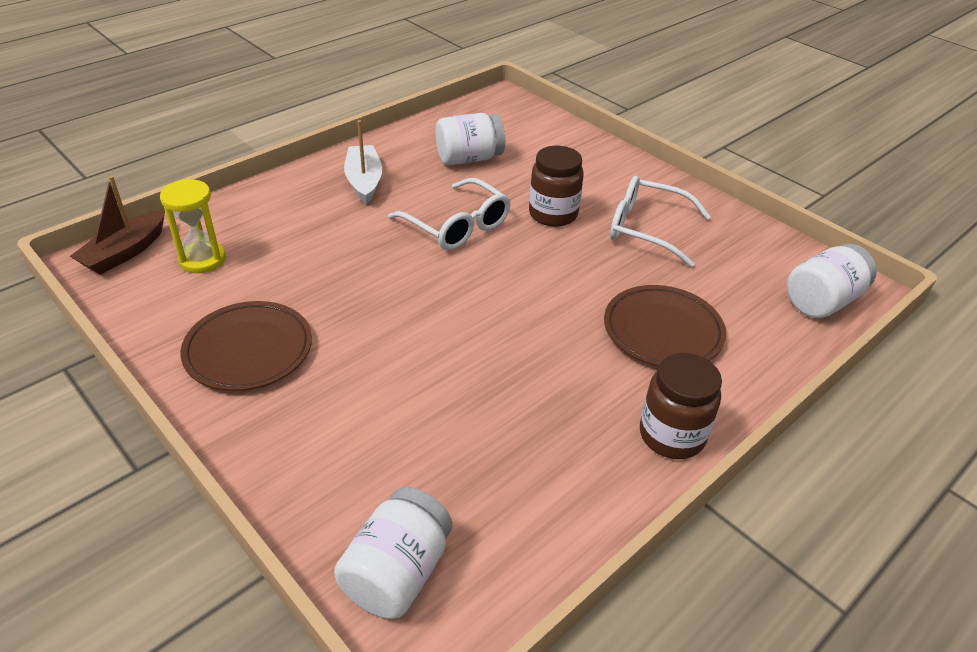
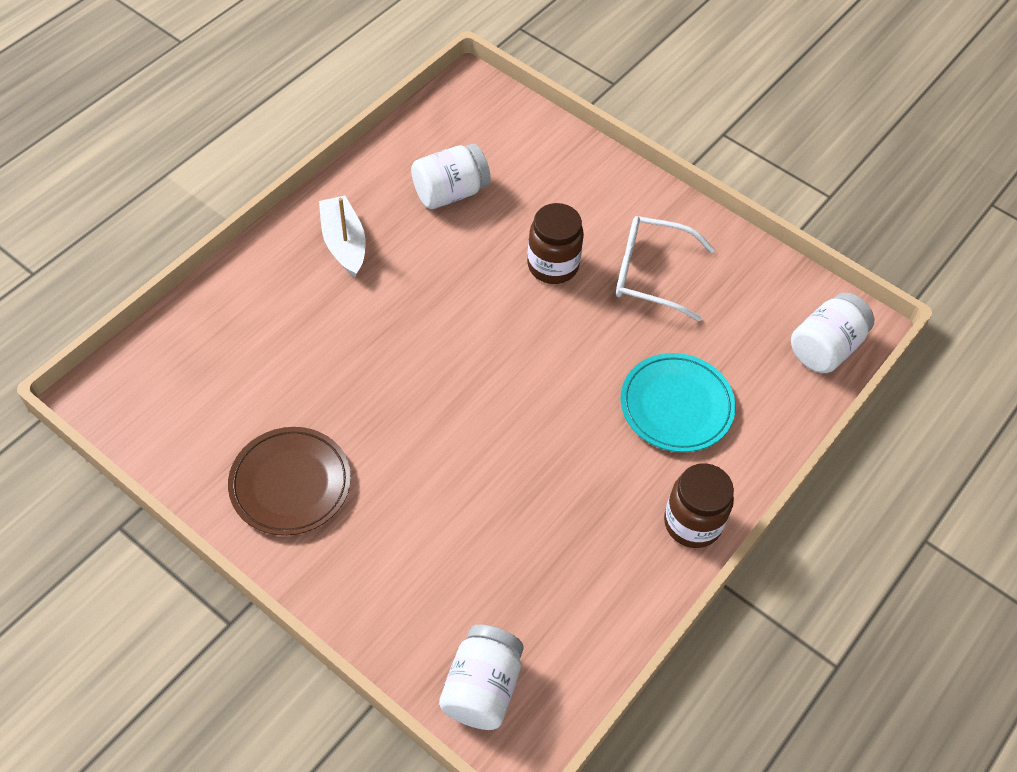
camera: 10 degrees left, 15 degrees up
brown boat [70,176,165,275] -> none
yellow hourglass [160,179,226,273] -> none
white glasses [388,178,511,250] -> none
brown plate [604,285,726,366] -> turquoise plate [620,353,736,452]

